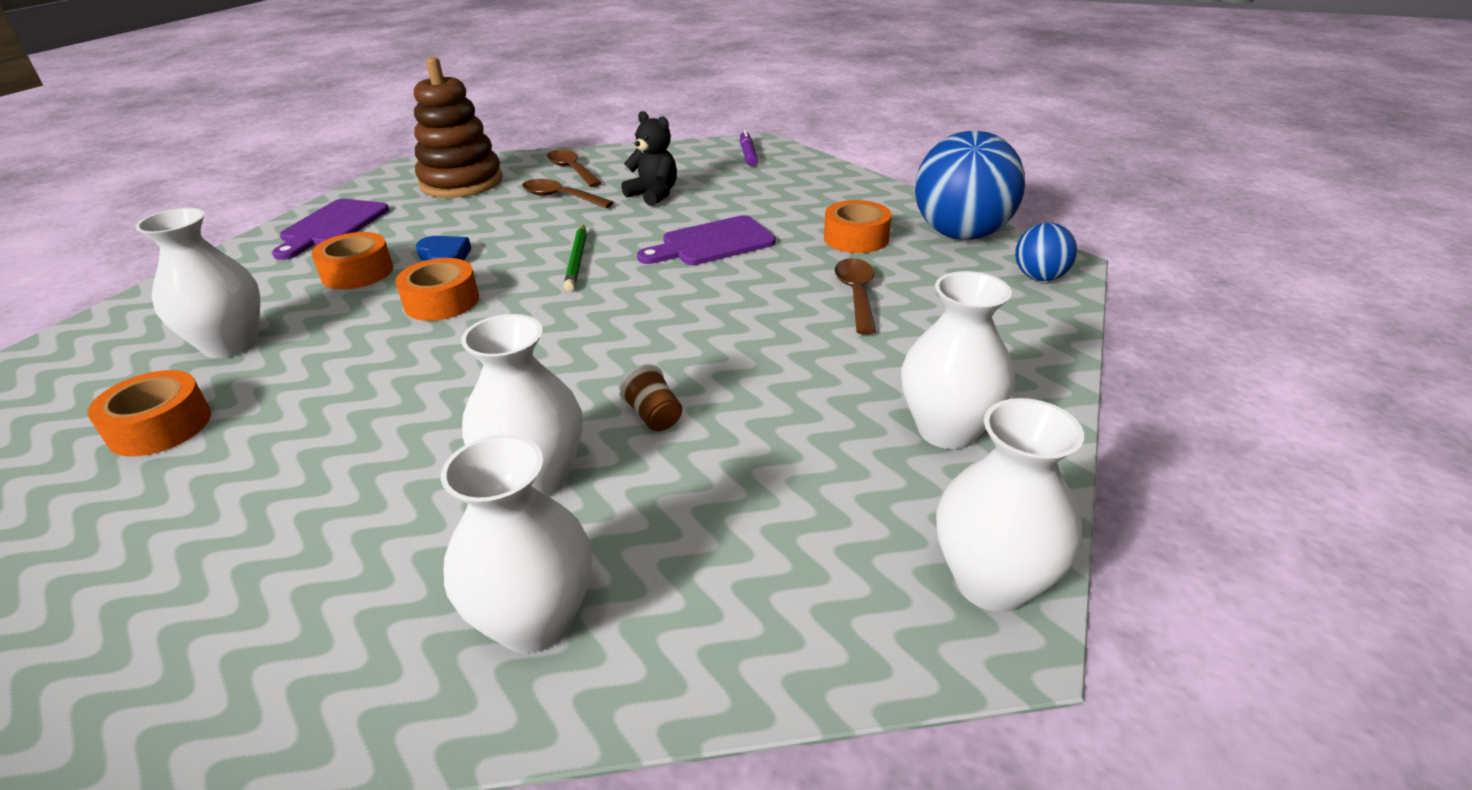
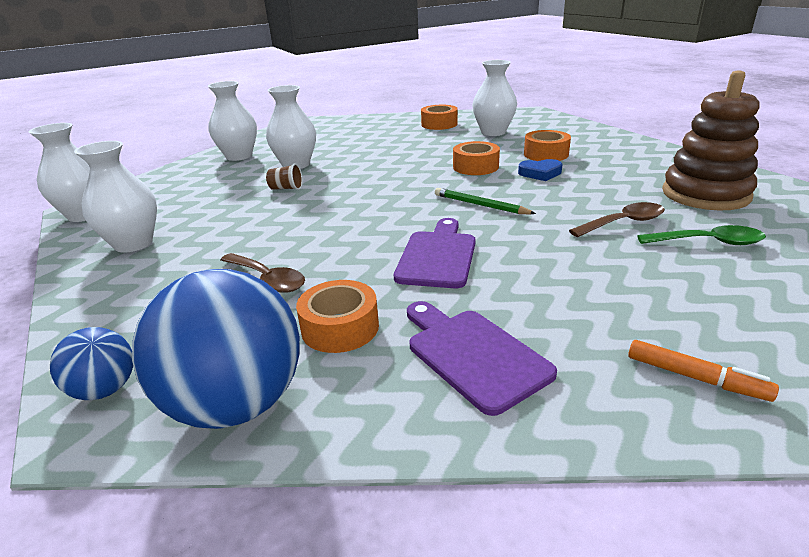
camera: 130 degrees right, 5 degrees down
purple cutting board [272,199,389,260] -> purple cutting board moved to [407,301,557,416]
brown spoon [547,150,602,187] -> green spoon [638,225,766,245]
black teddy bear [621,111,677,206] -> none
purple marker [740,130,758,166] -> orange marker [628,340,779,402]

